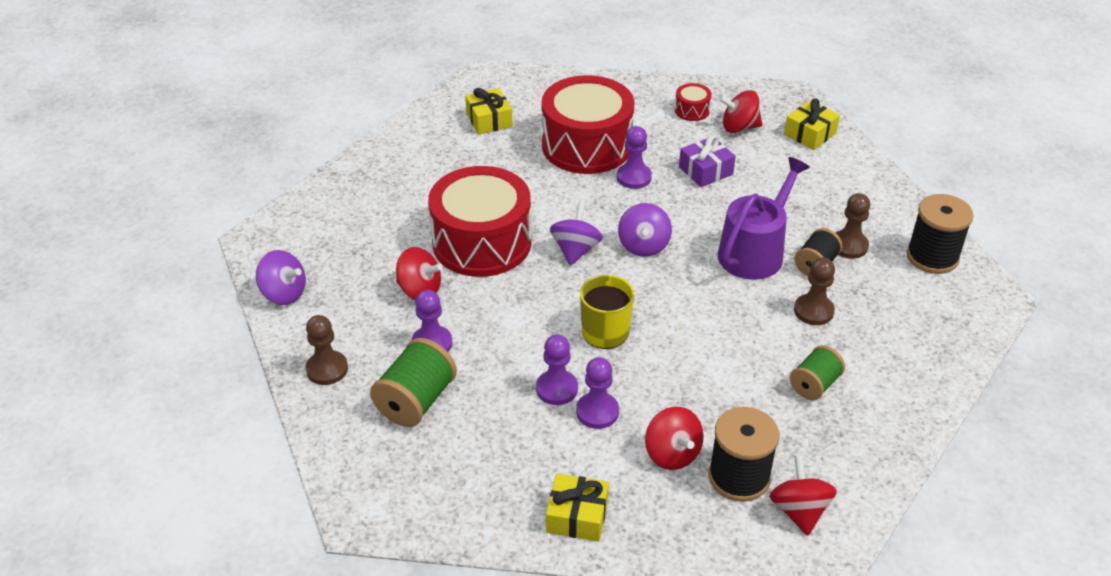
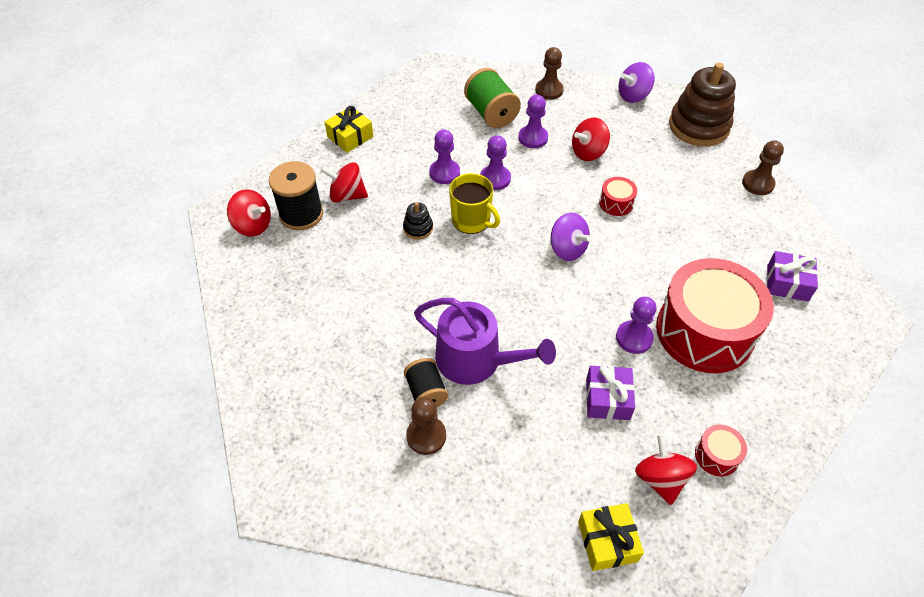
camera: 125 degrees right, 10 degrees up
red drum [428,166,531,277] -> red drum [599,177,637,216], size x0.40
yellow gift [465,88,513,135] -> purple gift [767,251,818,302]
purple pawn [576,357,619,429] -> purple pawn moved to [480,135,511,190]
purple spinning top [618,203,672,257] -> none
purple watering can [718,157,810,280] -> purple watering can turned 45 degrees counterclockwise [414,298,556,385]
red spinning top [719,90,762,133] -> red spinning top turned 45 degrees counterclockwise [635,434,697,505]
green spool [790,345,845,400] -> none
brown pawn [794,257,835,325] -> brown pawn moved to [742,140,784,195]
black spool [907,194,974,274] -> none
none -> black stacking toy [403,202,433,239]
none -> brown stacking toy [669,63,736,146]

